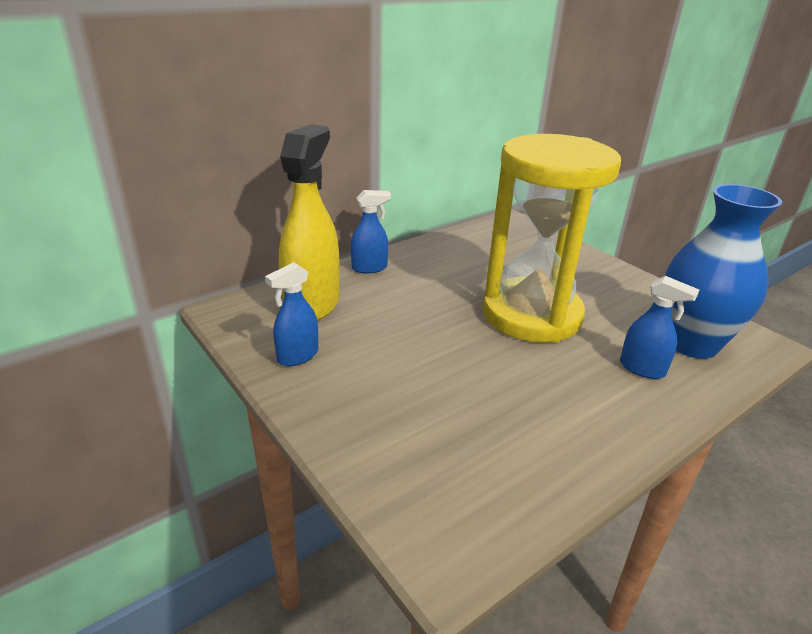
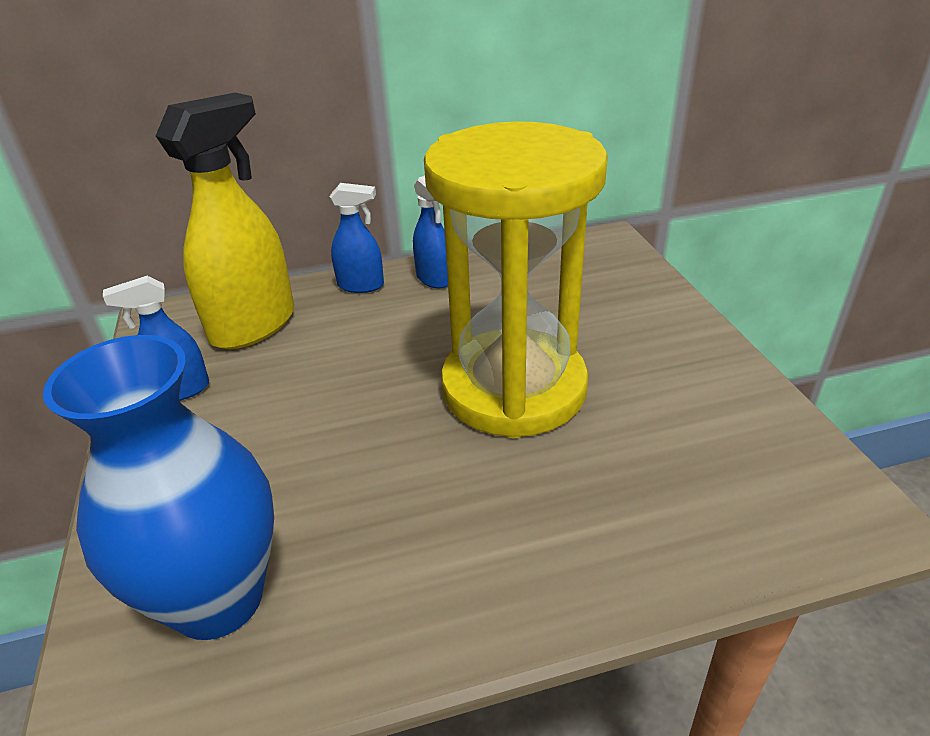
camera: 25 degrees right, 5 degrees up
blue spray bottle [620,276,699,379] -> blue spray bottle moved to [413,176,448,288]
blue vase [665,184,782,359] -> blue vase moved to [43,335,274,640]

